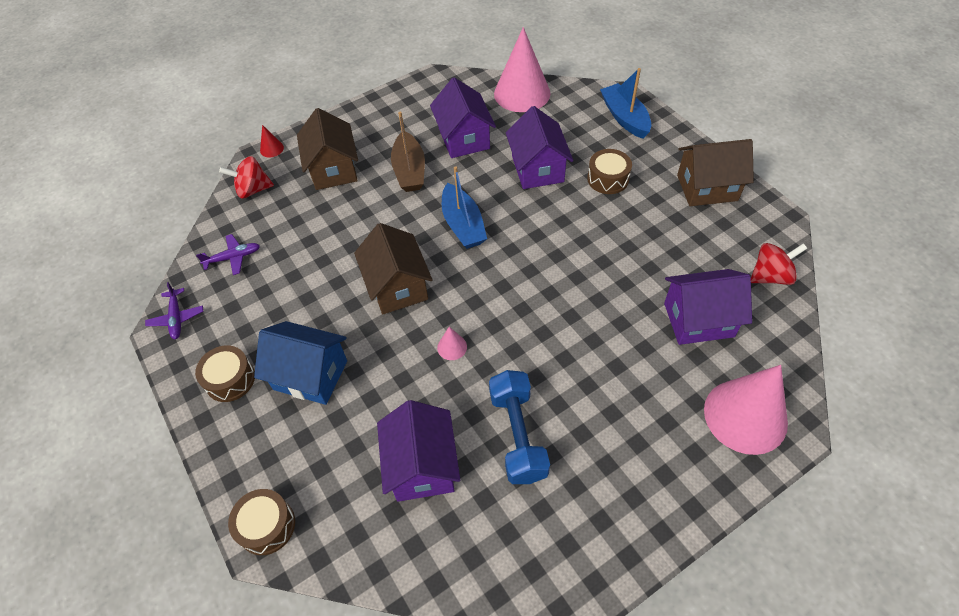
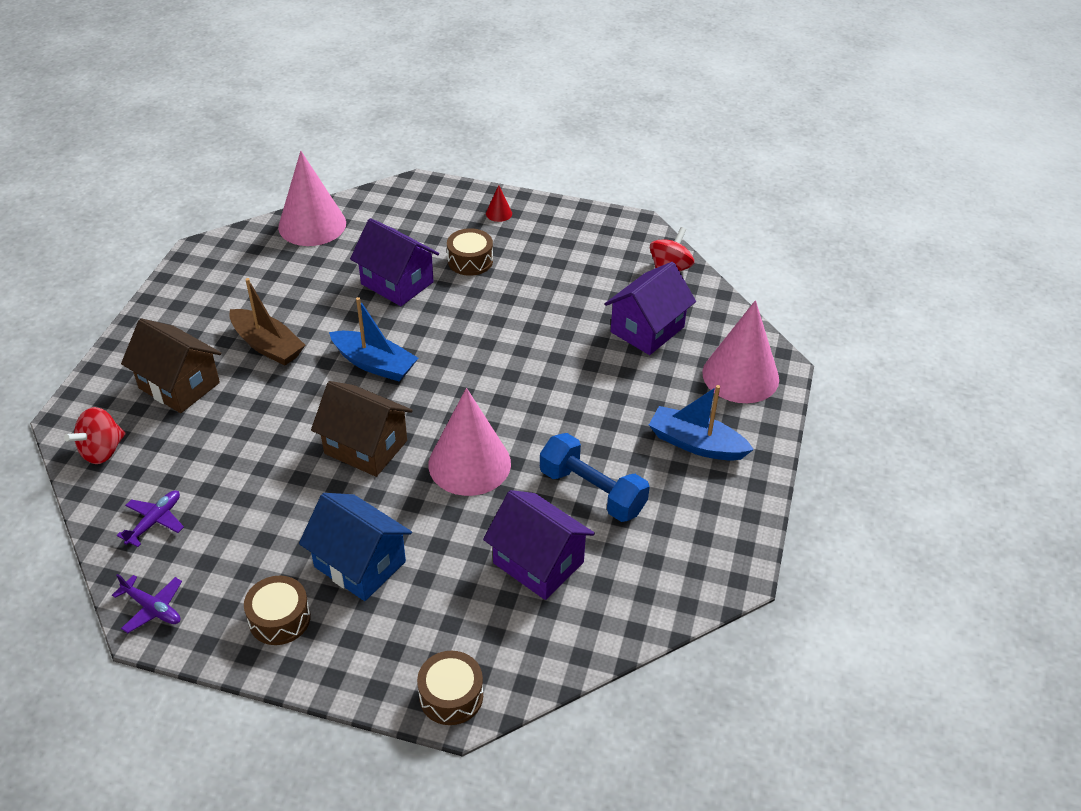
camera: 45 degrees left, 10 degrees down
blue house [254,321,347,405] -> blue house turned 60 degrees clockwise [299,493,412,601]
red cone [260,125,284,158] -> red cone moved to [486,185,512,222]
purple house [430,77,496,158] -> none
pink cone [437,327,467,360] -> pink cone [428,388,511,496], size x2.49
blue boat [600,68,651,139] -> blue boat moved to [649,385,754,461]
brown house [677,139,754,206] -> none

